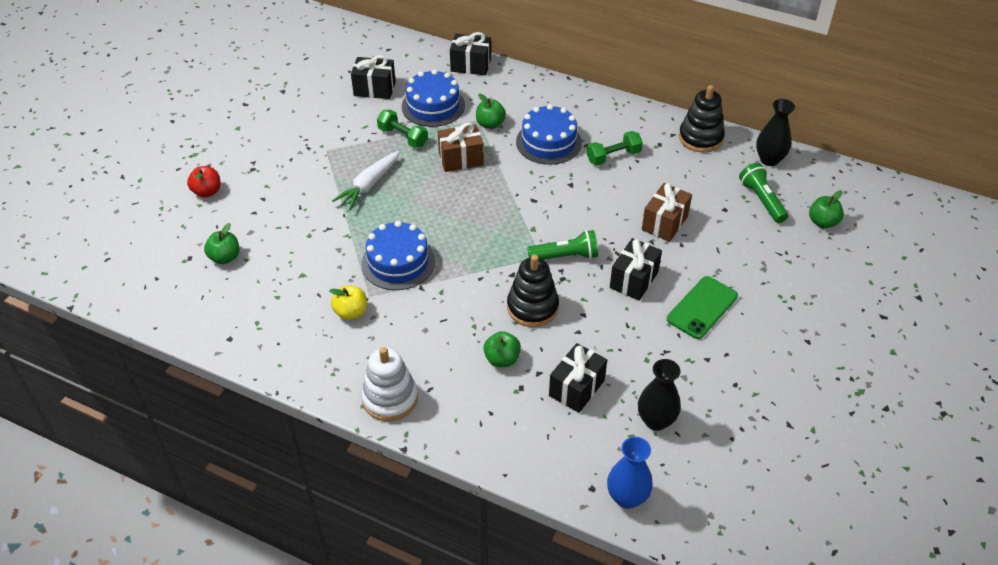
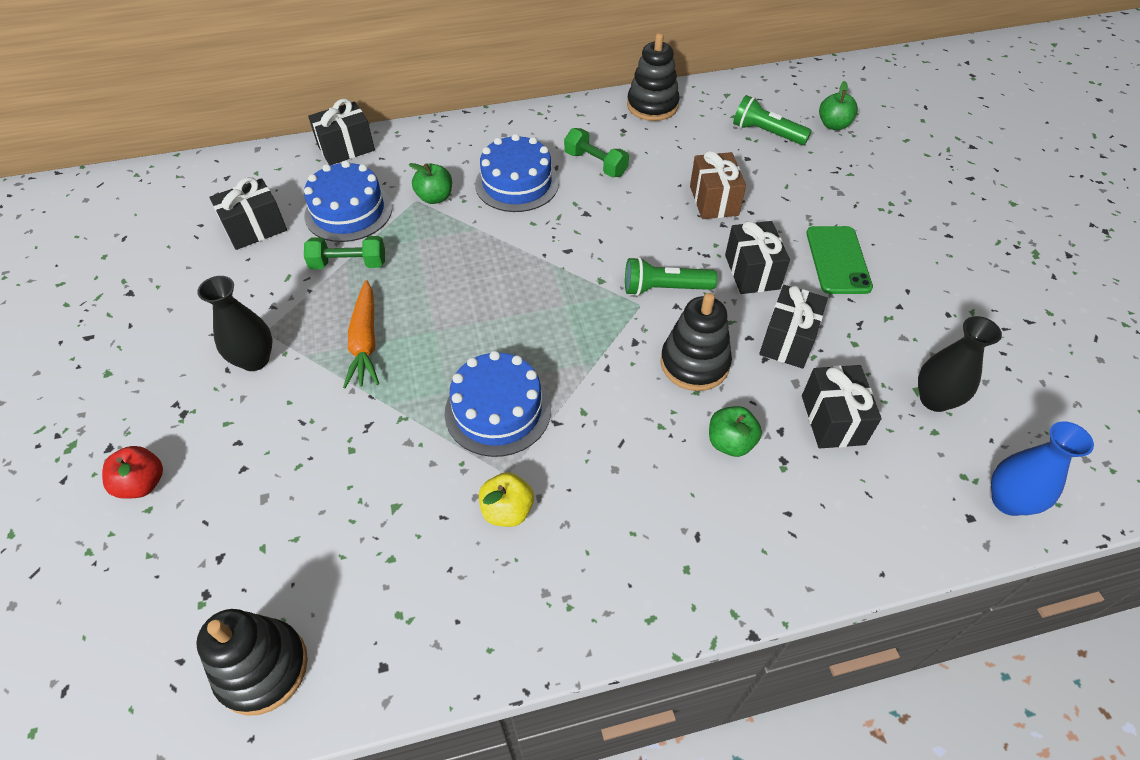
camera: 40 degrees left, 5 degrees up
green apple [204,223,239,264] -> none
white carrot [332,151,400,210] -> orange carrot [343,280,379,389]
white stacking toy [361,347,418,422] -> none
brown gift [438,123,484,172] -> none
green flashlight [527,230,598,260] -> green flashlight turned 135 degrees counterclockwise [625,257,717,296]
green dumbbell [587,131,643,166] -> green dumbbell turned 75 degrees counterclockwise [564,128,629,177]
black vase [756,99,795,166] -> black vase moved to [197,276,272,371]
none -> black stacking toy [196,609,308,716]
none -> black gift [759,285,828,369]

